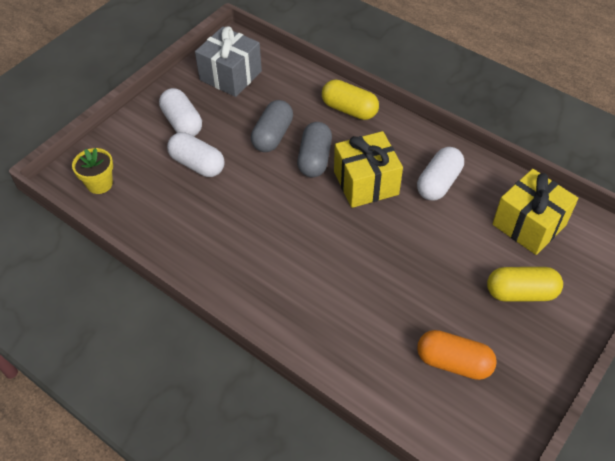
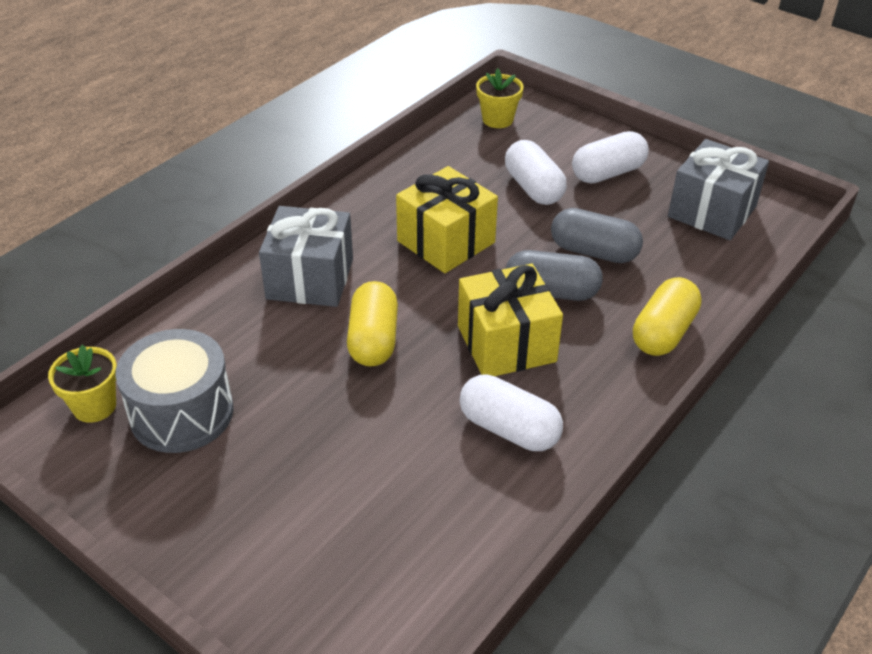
camera: 90 degrees right, 10 degrees down
white capsule [167,132,225,177] -> white capsule turned 60 degrees counterclockwise [505,140,567,205]
orange capsule [417,330,497,380] -> grey drum [115,329,234,453]
yellow capsule [487,267,563,302] -> yellow capsule moved to [347,281,398,366]
yellow gift [492,169,578,255] -> yellow gift moved to [396,166,498,273]
none -> yellow flower pot [48,345,117,423]
none -> grey gift [259,206,353,307]

